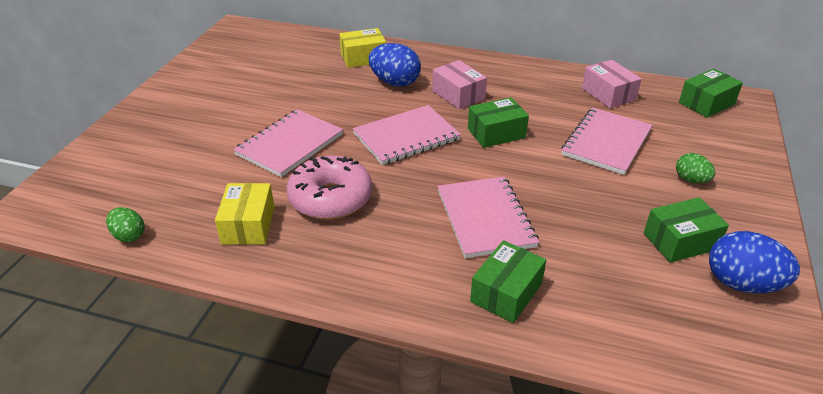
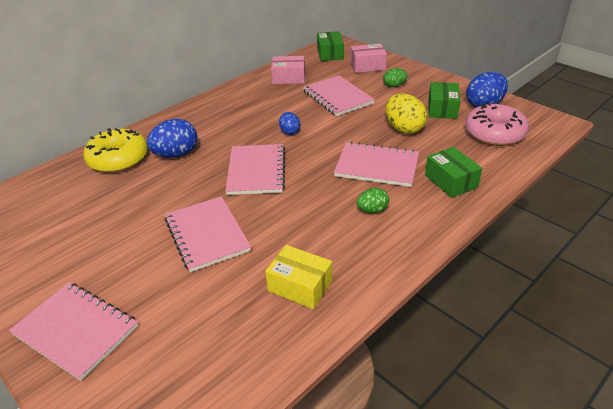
camera: 60 degrees left, 0 degrees up
green egg [106,207,145,242] -> green egg moved to [357,188,389,213]
pink donut [286,156,372,220] -> pink donut moved to [465,102,529,146]
yellow box [339,28,386,68] -> yellow donut [83,128,148,173]
pink box [432,60,487,109] -> pink box moved to [351,44,387,73]
green box [468,97,529,148] -> blue egg [279,112,300,135]
none -> pink notebook [9,282,138,381]
none -> yellow egg [385,94,427,134]

